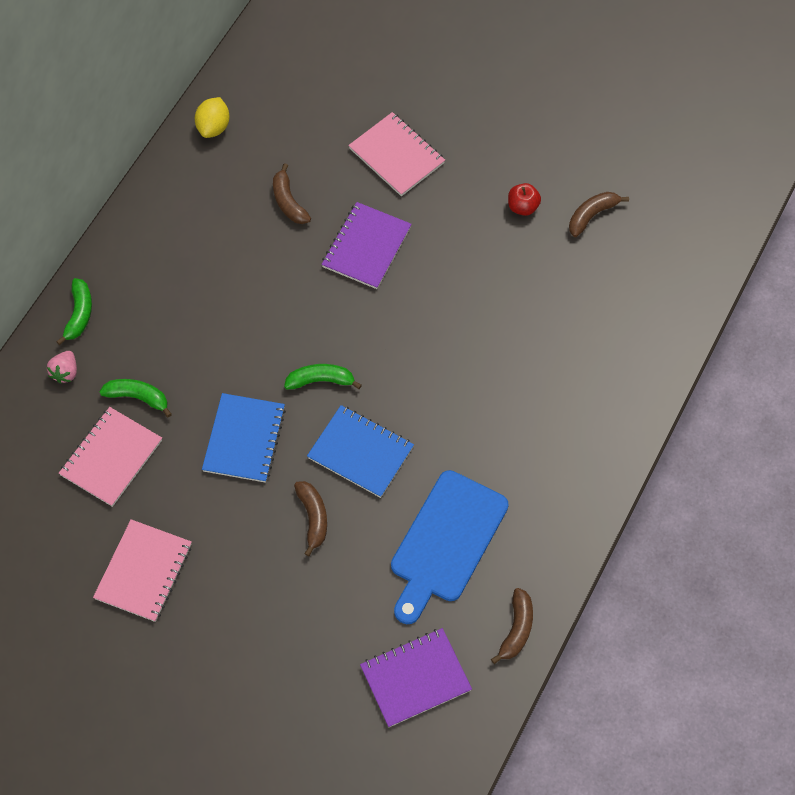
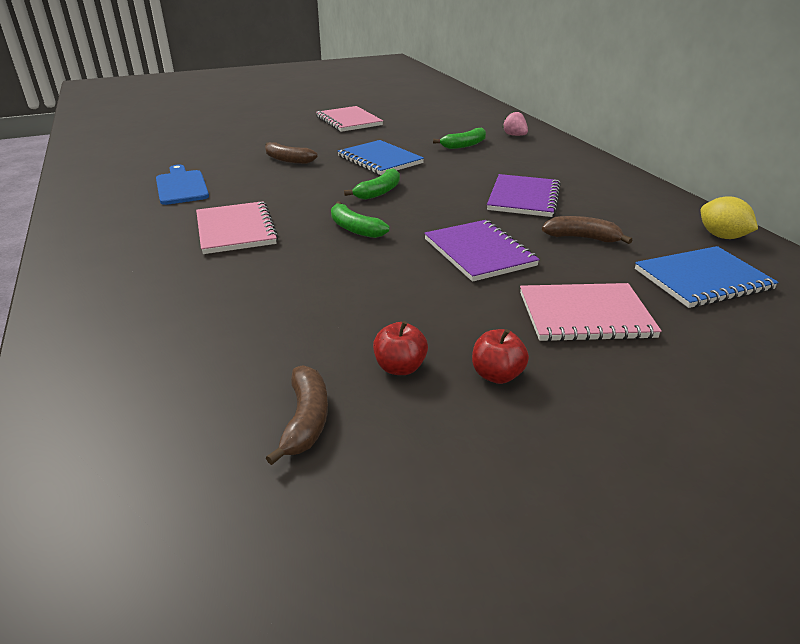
camera: 130 degrees right, 30 degrees down
green banana [56,278,92,345] -> green banana moved to [331,201,389,238]
pink notebook [59,407,162,507] -> pink notebook moved to [196,201,278,254]
blue notebook [307,405,414,498] -> blue notebook moved to [635,246,779,308]
purple notebook [360,628,472,727] -> purple notebook moved to [487,174,561,217]
blue cutting board [391,470,509,624] -> blue cutting board [156,165,209,205], size x0.65
brown banana [491,588,533,664] -> none
none -> red apple [472,329,529,384]

